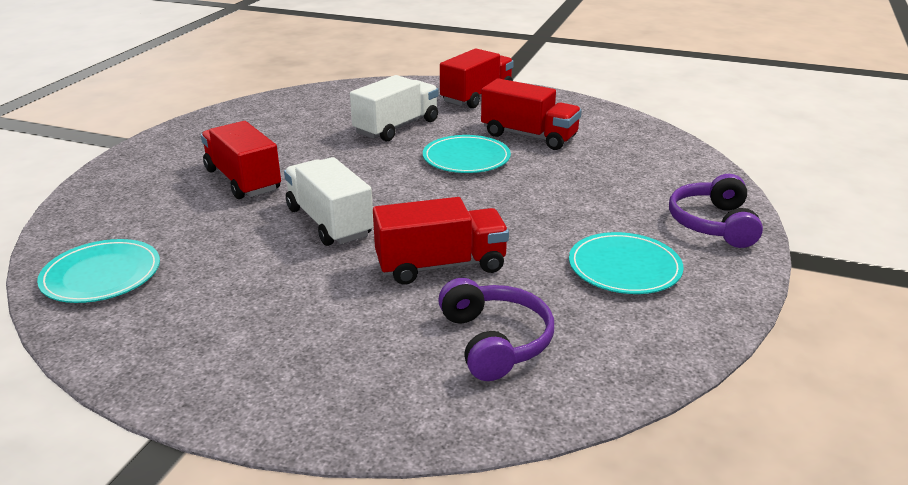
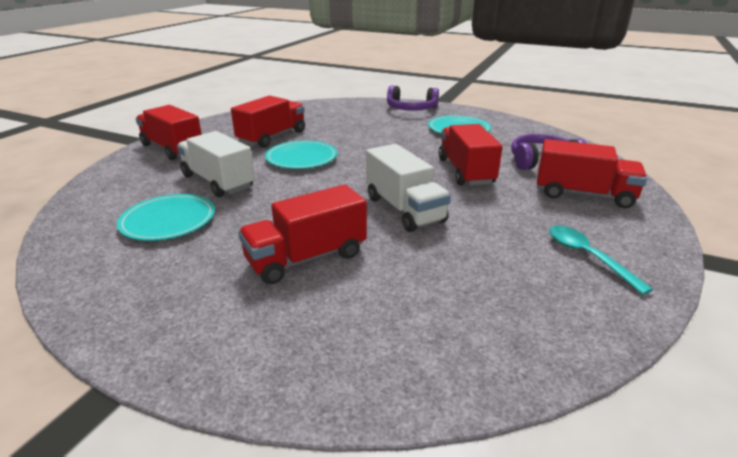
camera: 85 degrees left, 0 degrees up
turquoise plate [37,239,160,303] -> turquoise plate moved to [117,194,215,241]
white truck [284,157,374,246] -> white truck turned 90 degrees counterclockwise [366,144,451,232]
none -> red truck [537,139,647,208]
none -> turquoise spoon [549,225,653,295]

